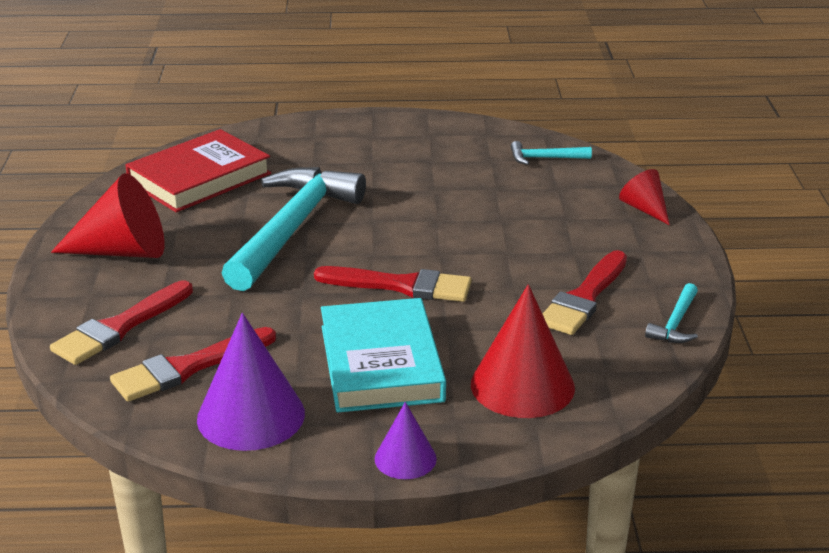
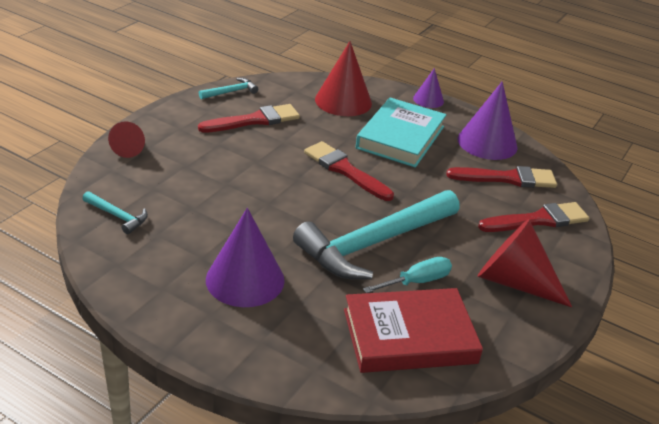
camera: 150 degrees left, 5 degrees up
none -> purple cone [206,208,285,307]
none -> turquoise screwdriver [363,257,452,293]

